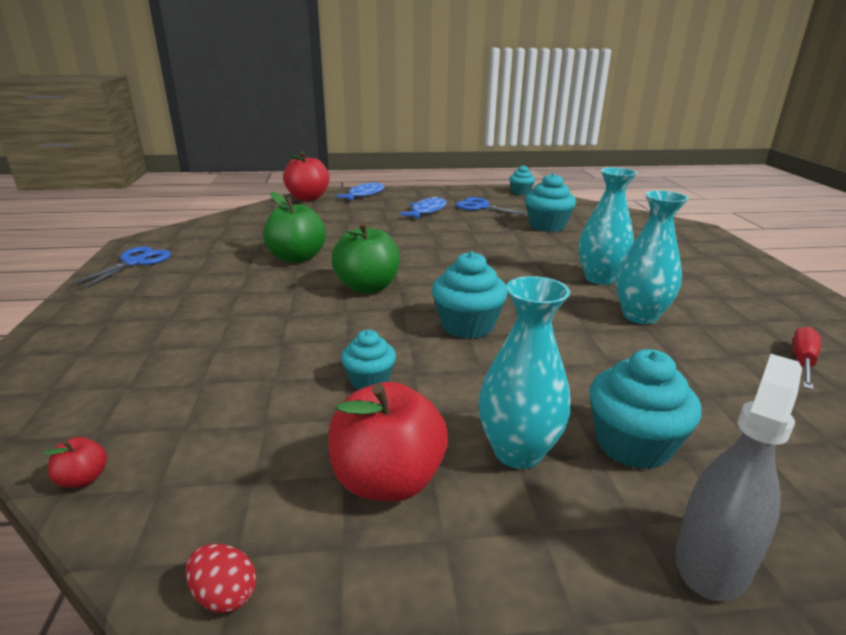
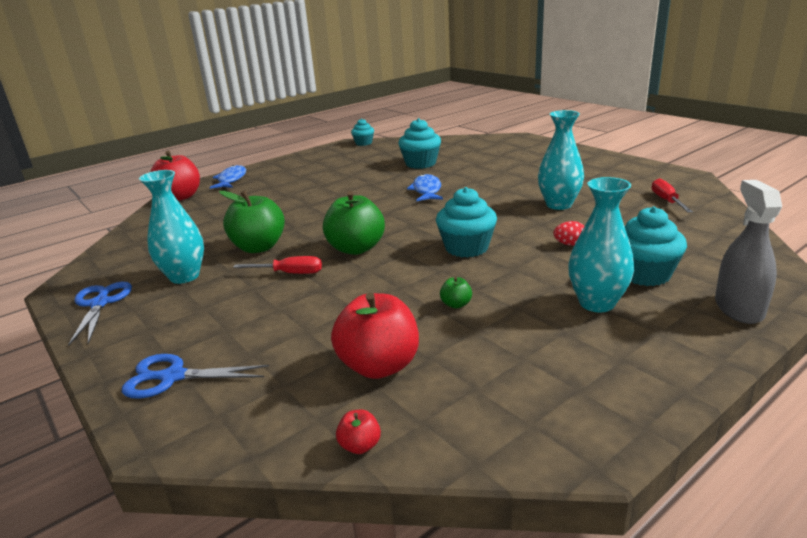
camera: 30 degrees left, 0 degrees up
red egg [185,544,256,613] -> red egg moved to [553,221,585,246]
red apple [328,382,448,502] -> red apple moved to [331,292,419,379]
turquoise cupcake [341,330,396,390] -> green apple [440,277,472,309]
blue fish [399,196,446,219] -> blue fish moved to [407,174,443,201]
blue scissors [456,197,528,216] -> blue scissors moved to [122,354,269,399]
turquoise vase [578,167,637,285] -> turquoise vase moved to [139,170,204,284]
none -> red screwdriver [233,256,322,274]

